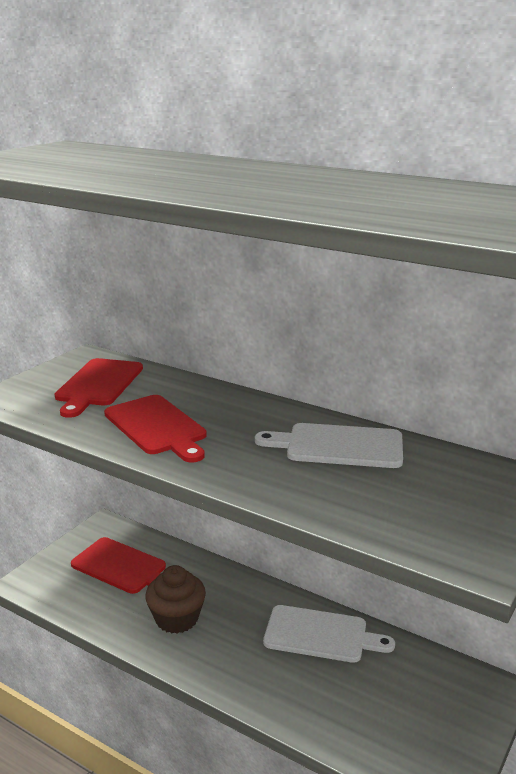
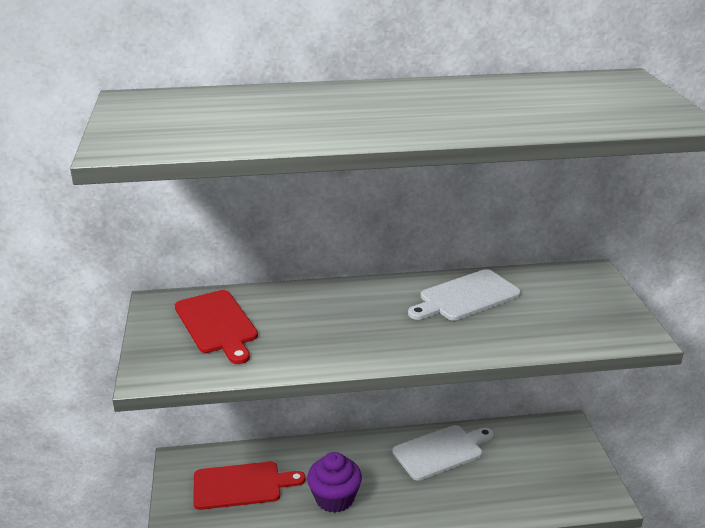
camera: 40 degrees left, 5 degrees up
red cutting board [104,395,207,462] -> none
brown cupcake [145,565,206,634] -> purple cupcake [307,452,362,513]

